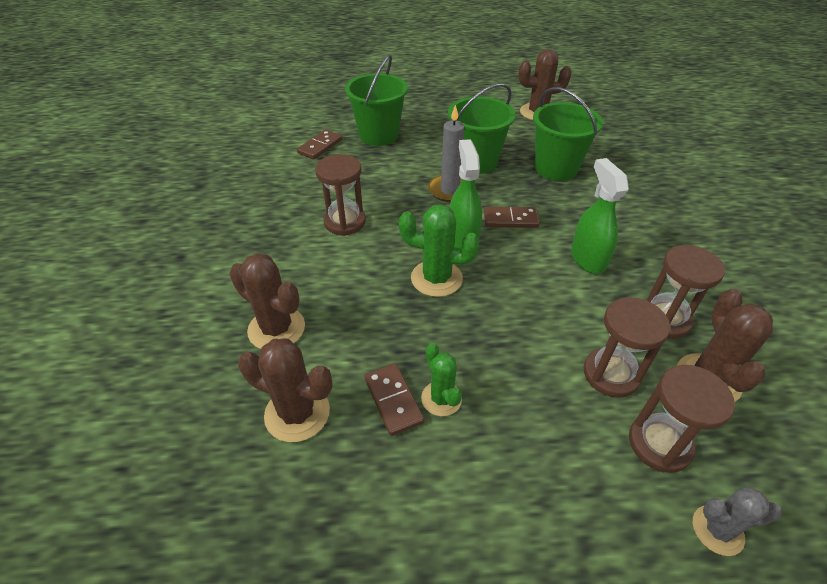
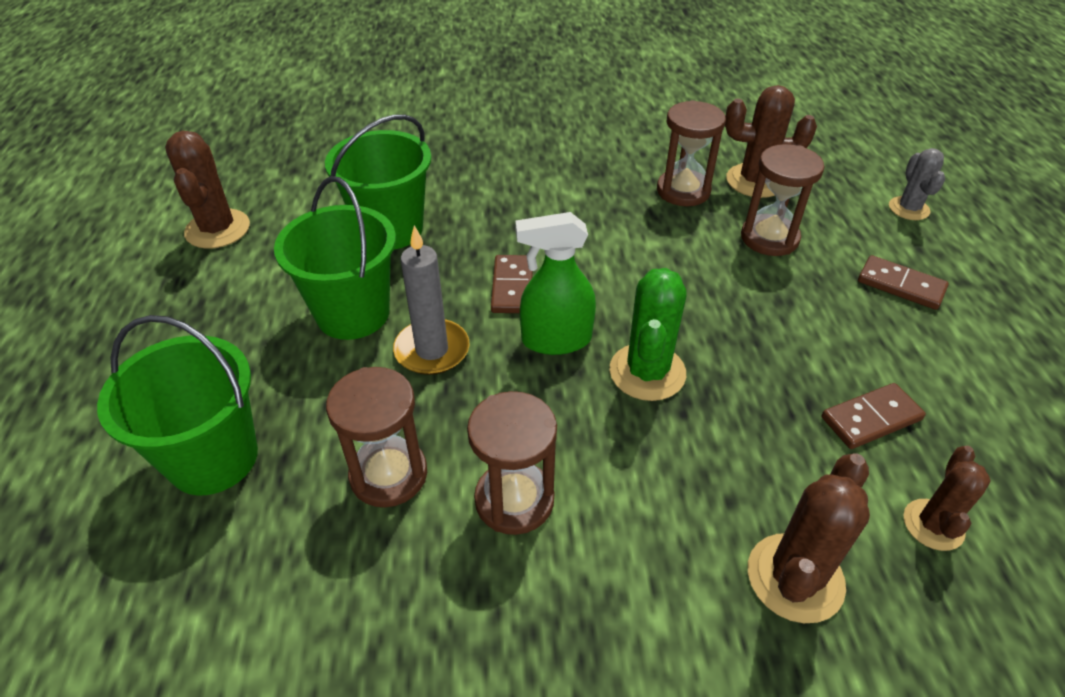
camera: 90 degrees left, 0 degrees up
brown cactus [238,338,333,442] -> brown cactus [903,446,991,551], size x0.64
brown domino [297,130,342,160] -> brown domino moved to [858,255,949,310]
green cactus [421,343,462,416] -> none
green spray bottle [571,158,629,274] -> none
brown hourglass [629,365,735,473] -> brown hourglass moved to [326,367,427,507]

